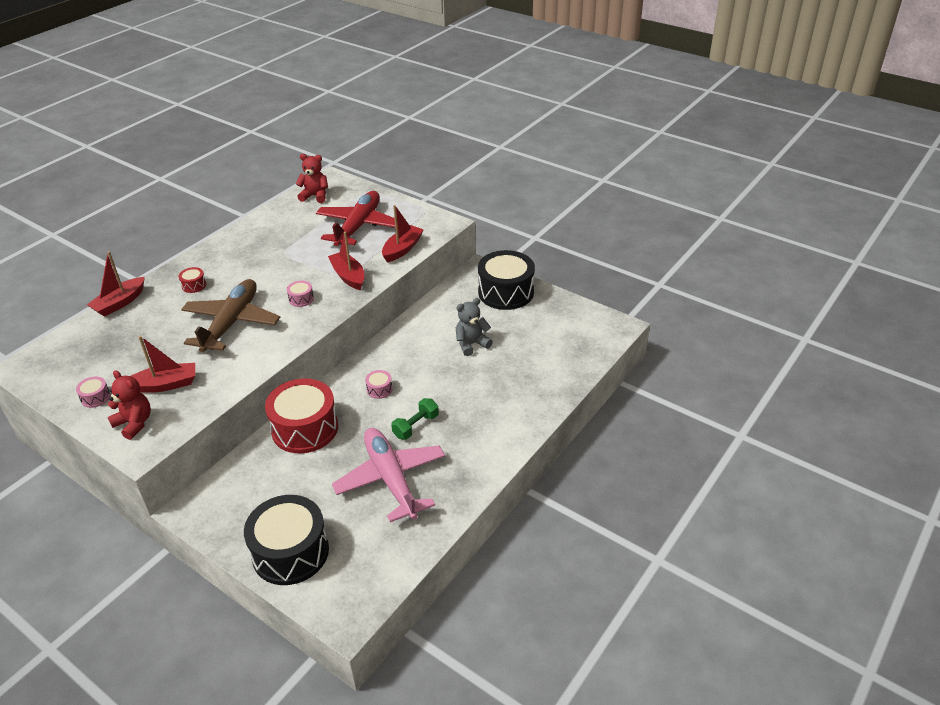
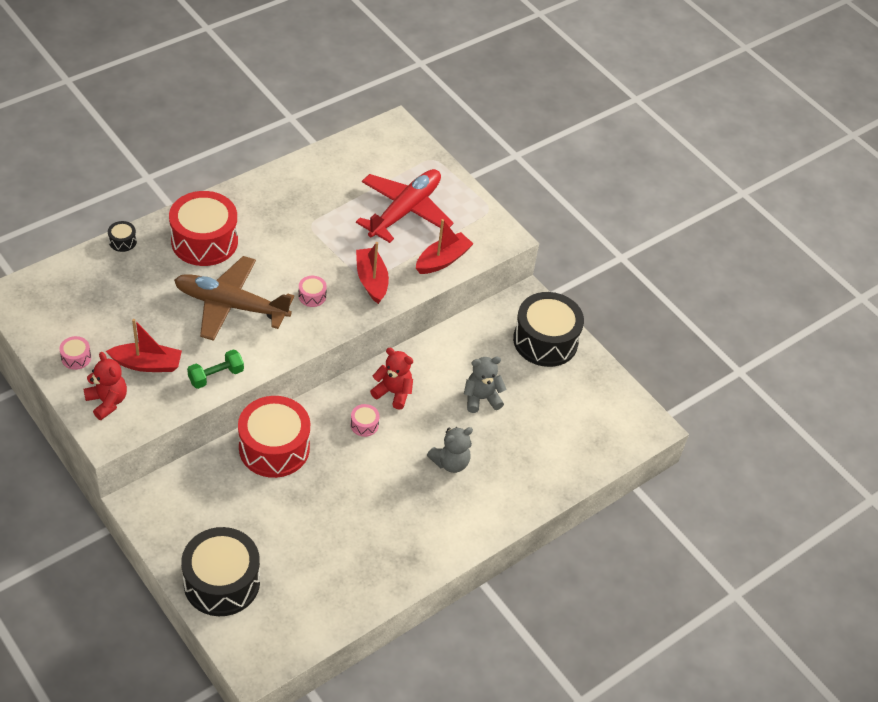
camera: 10 degrees right, 10 degrees up
red boat [87,251,145,317] -> black drum [108,221,137,252]
red drum [178,267,207,293] -> red drum [169,191,238,266], size x2.45
brown plane [181,279,280,352] -> brown plane turned 105 degrees counterclockwise [174,256,294,341]
red teddy bear [296,154,328,203] -> red teddy bear moved to [370,348,413,410]
pink plane [332,428,445,522] -> none
green dumbbell [391,398,439,440] -> green dumbbell moved to [187,349,244,389]
none -> grey teddy bear [427,427,473,473]

